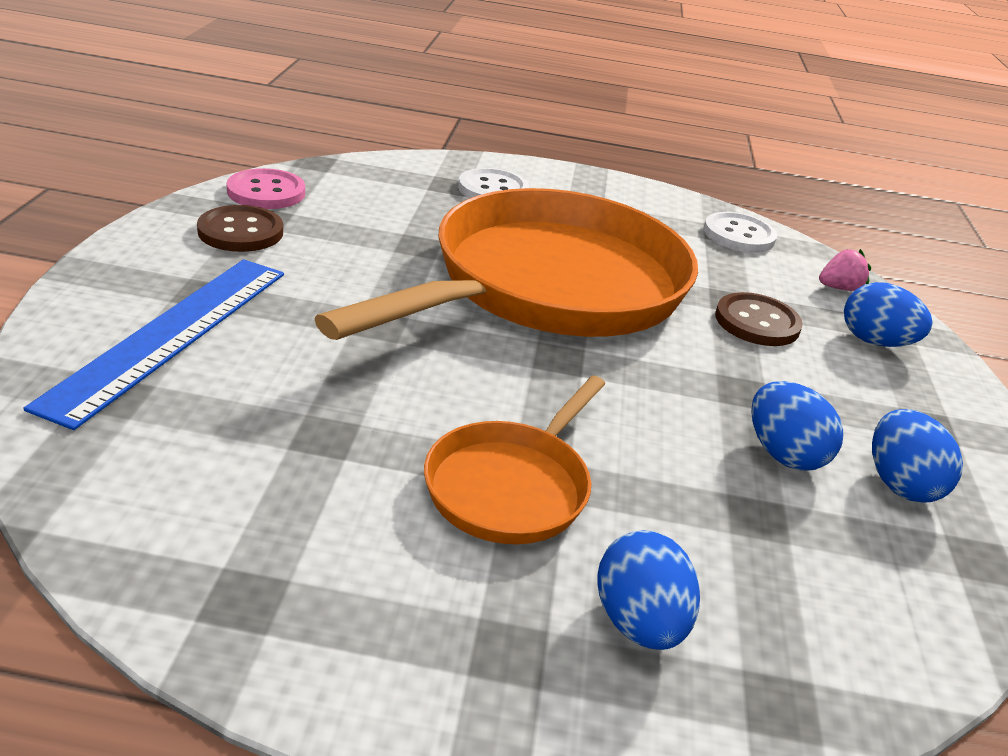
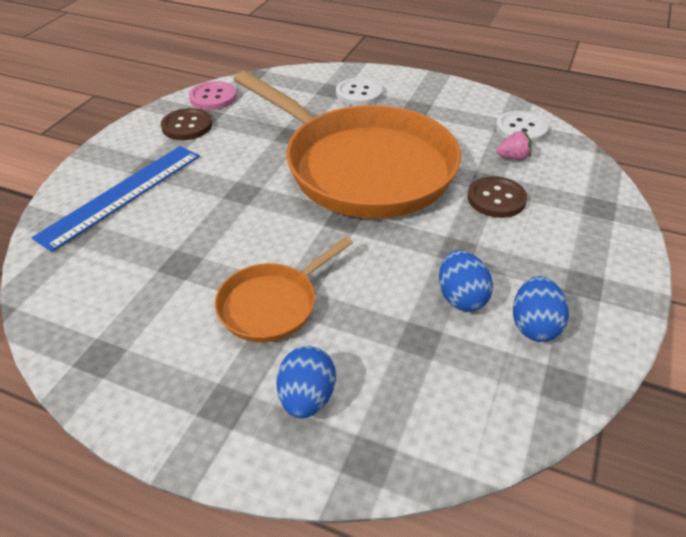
camera: 20 degrees right, 10 degrees up
orange pan [314,188,698,340] -> orange pan turned 75 degrees clockwise [233,71,461,218]
pink strawberry [819,249,871,291] -> pink strawberry moved to [496,131,532,160]
blue egg [844,282,933,347] -> none

